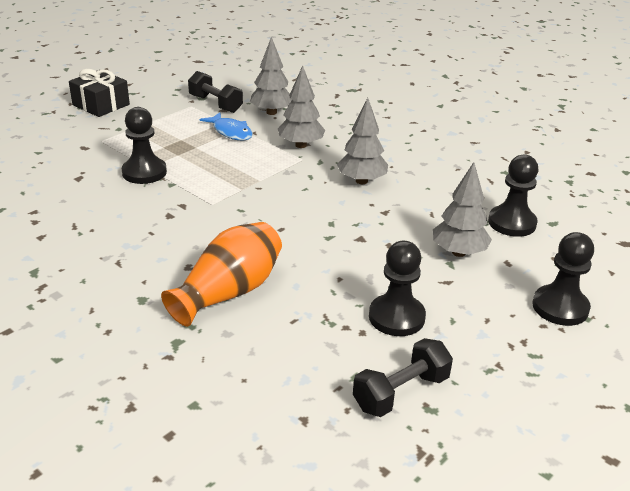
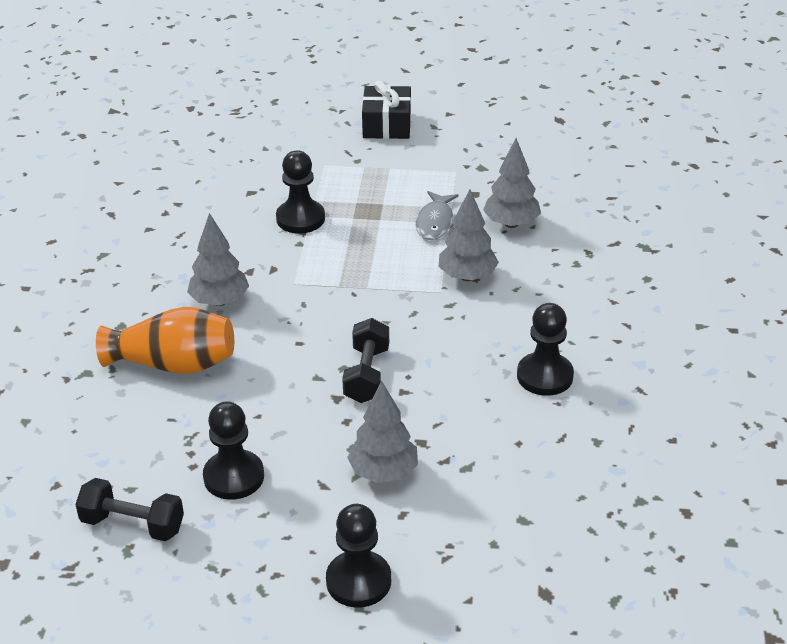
camera: 55 degrees right, 5 degrees up
black dumbbell [188,71,243,113] -> black dumbbell moved to [342,318,389,403]
blue fish [199,112,253,140] -> grey fish [415,191,459,240]
grey tree [337,98,388,184] -> grey tree moved to [187,213,249,306]
black pawn [488,154,538,237] -> black pawn moved to [517,303,574,396]

